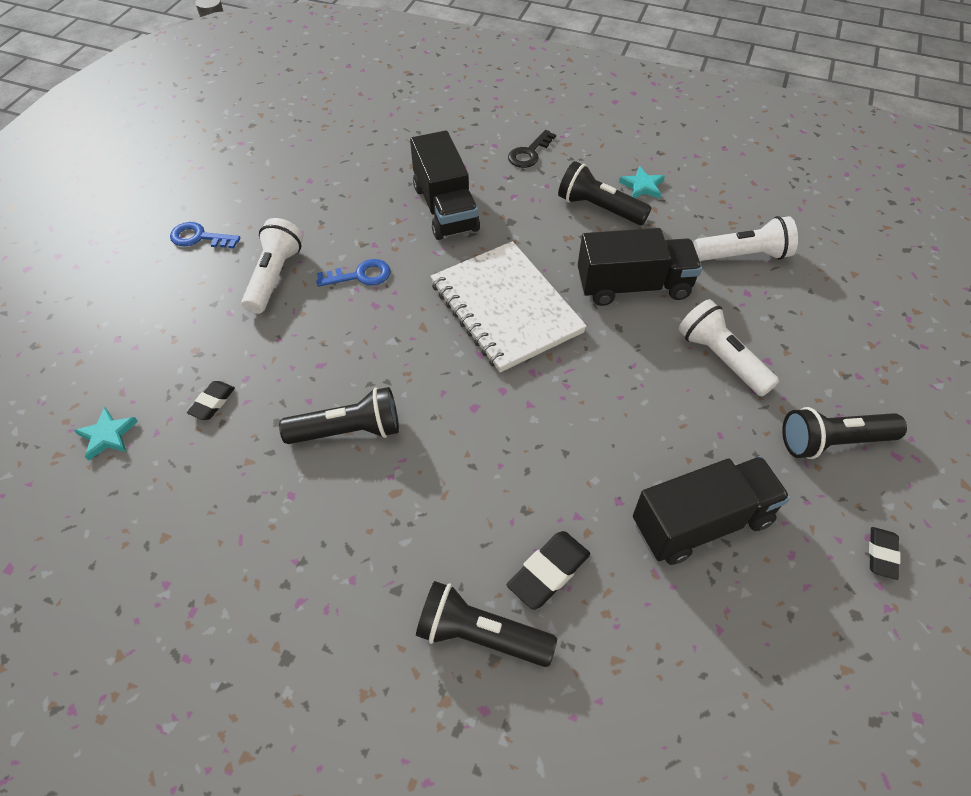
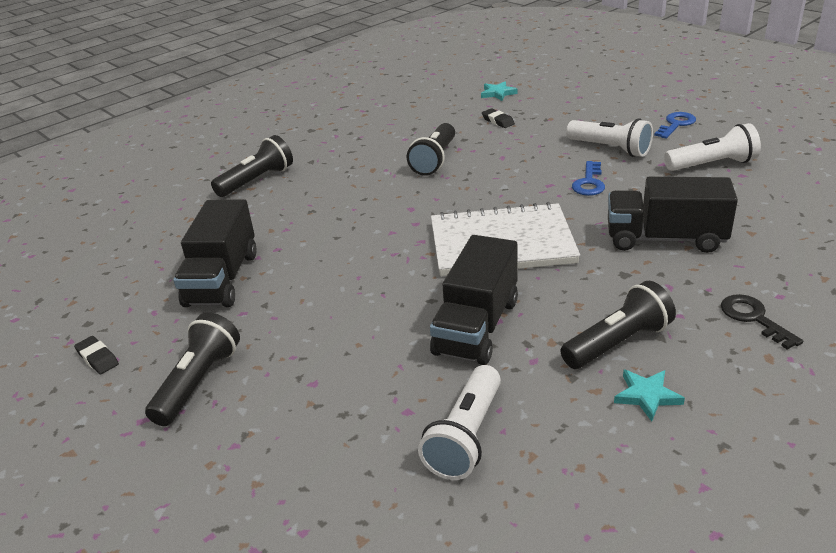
camera: 120 degrees right, 20 degrees down
black eraser [507,531,590,610] -> none
white flashlight [679,299,779,397] -> white flashlight moved to [664,123,761,171]

